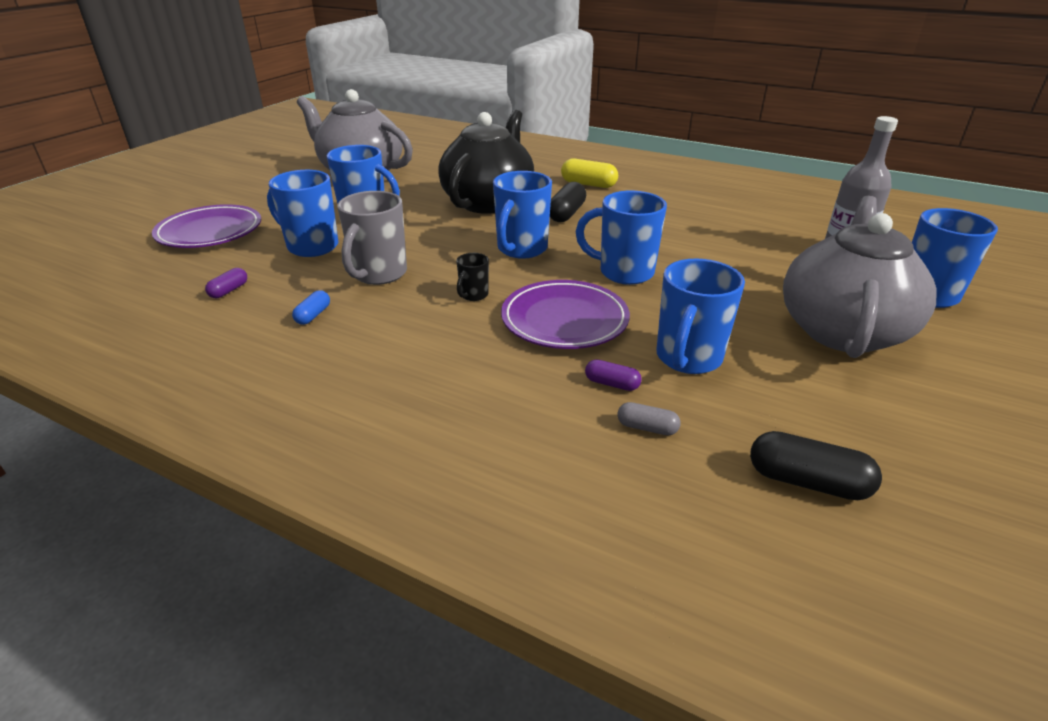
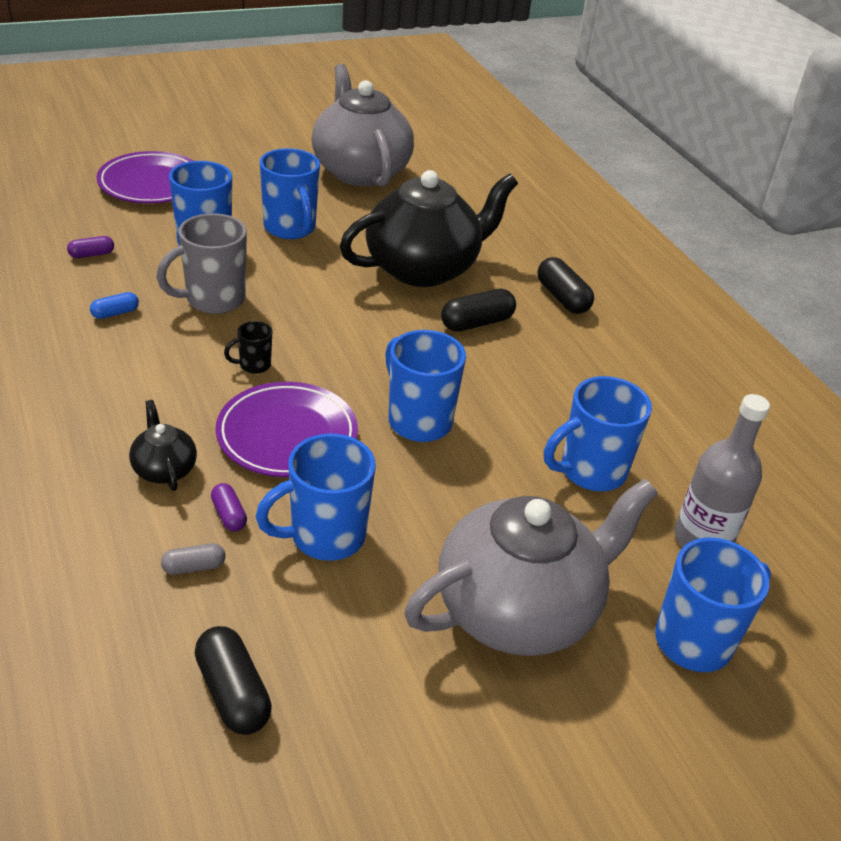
camera: 35 degrees right, 5 degrees up
blue mug [493,171,552,259] -> blue mug moved to [544,376,652,491]
yellow capsule [561,158,618,188] -> black capsule [537,257,594,314]
grey capsule [617,402,681,435] -> grey capsule turned 75 degrees counterclockwise [161,543,225,575]
none -> black teapot [129,400,197,491]

